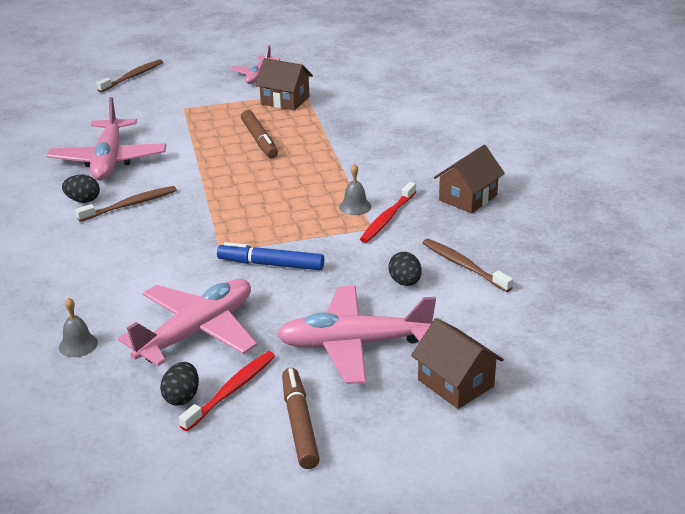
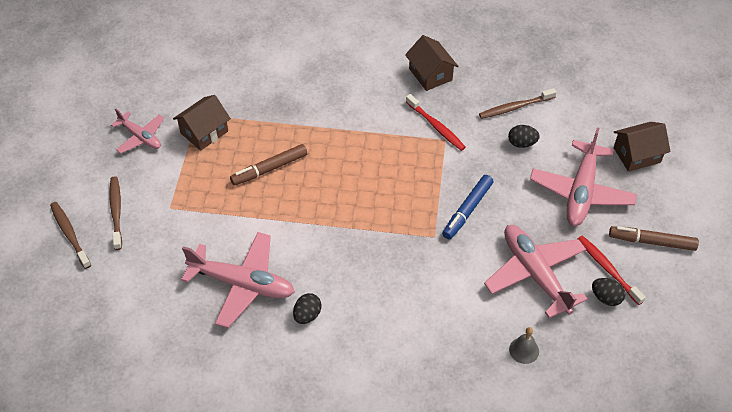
camera: 70 degrees left, 20 degrees up
brown toothbrush [75,186,177,222] -> brown toothbrush moved to [110,176,122,250]
brown marker [241,110,278,158] -> brown marker turned 150 degrees clockwise [230,144,307,186]
grey bell [339,163,371,215] -> none

